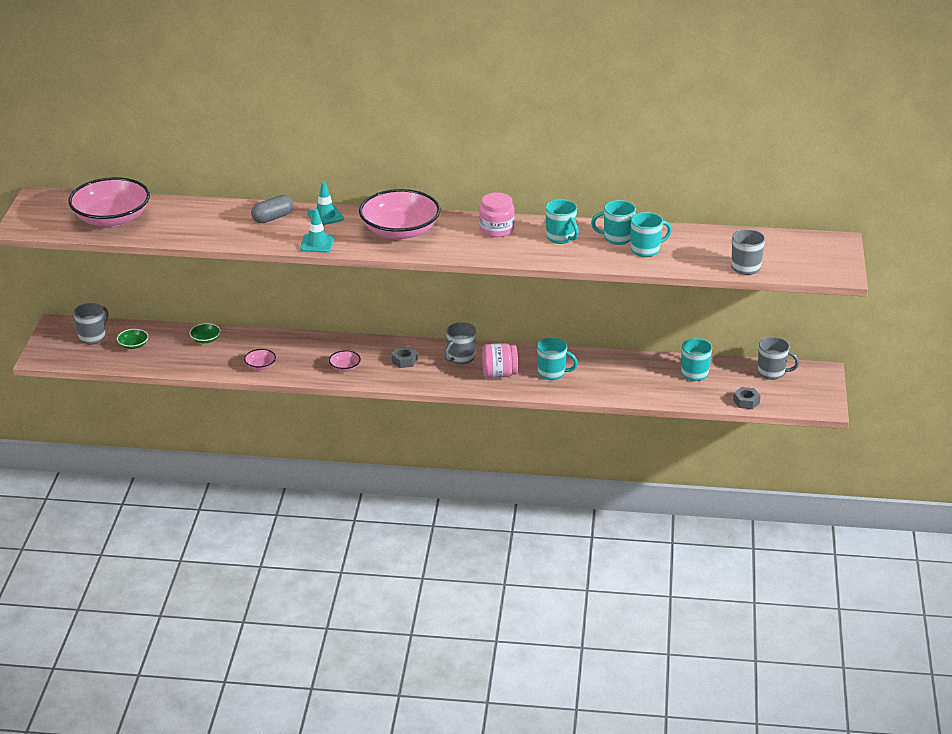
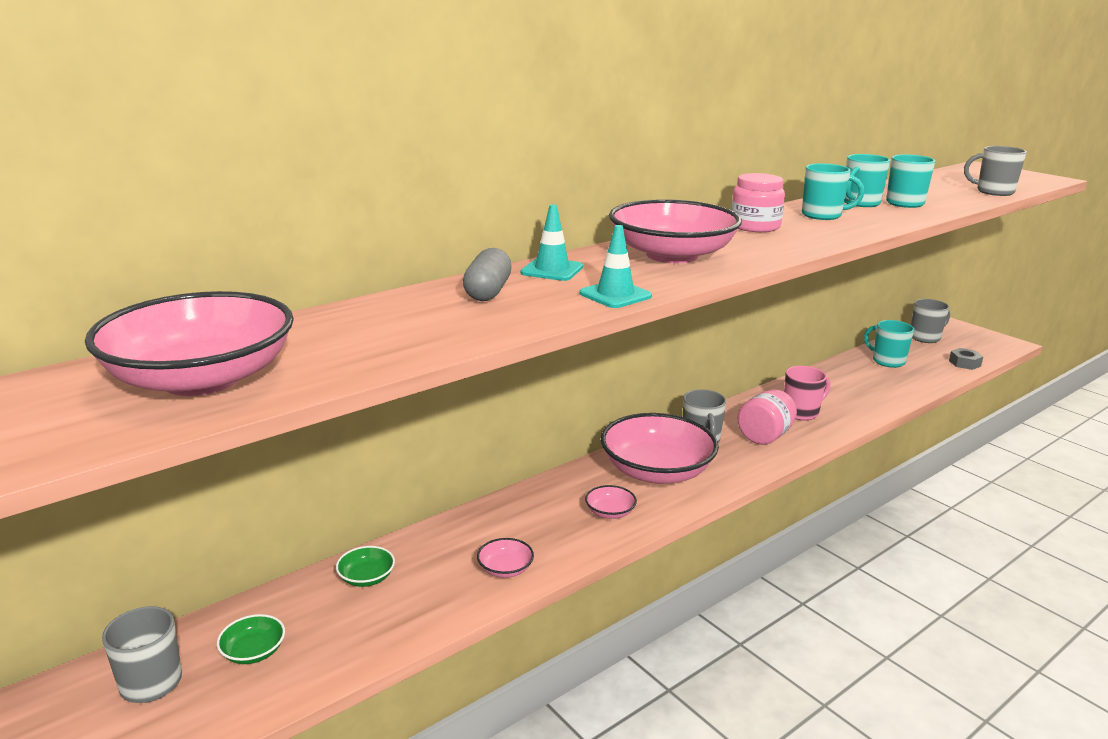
camera: 45 degrees left, 10 degrees down
grey nut [392,347,417,368] -> pink bowl [601,413,719,484]
turquoise mug [537,337,578,380] -> pink mug [784,366,830,421]

